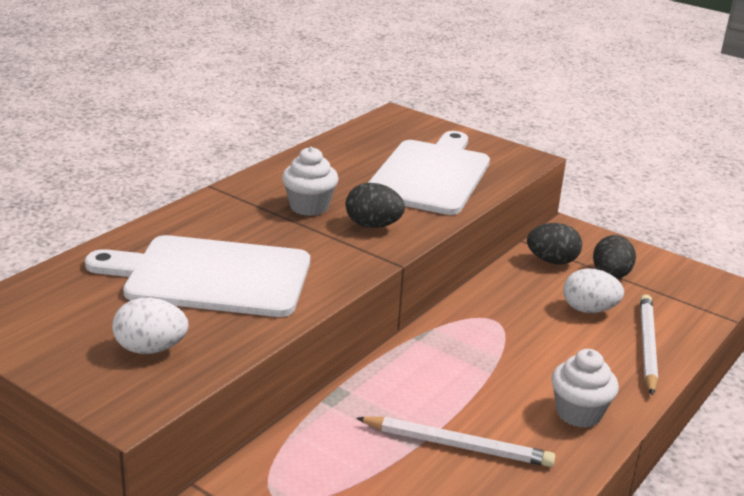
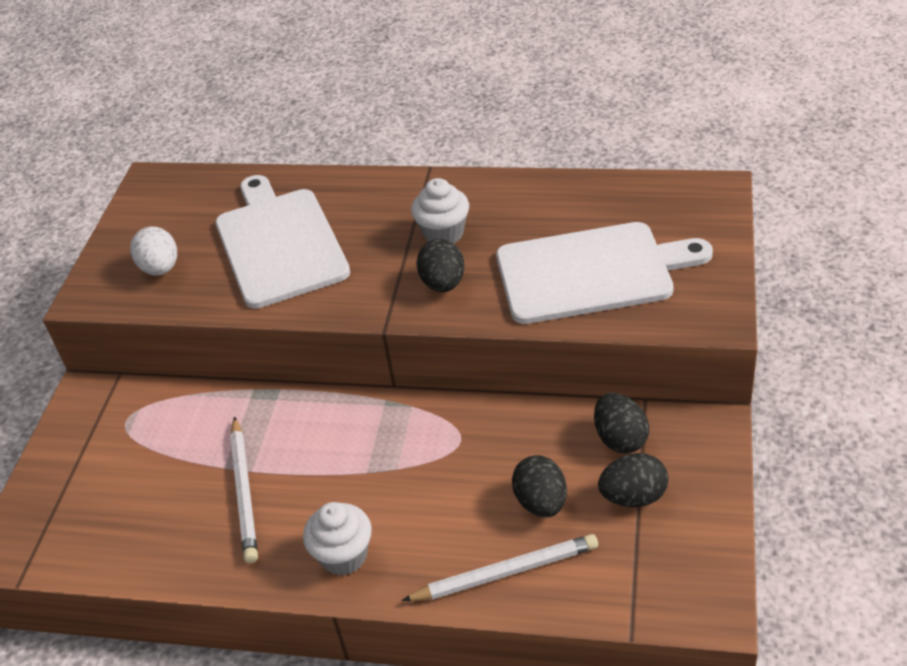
camera: 70 degrees right, 15 degrees up
white egg [563,268,624,313] -> black egg [512,455,567,517]

